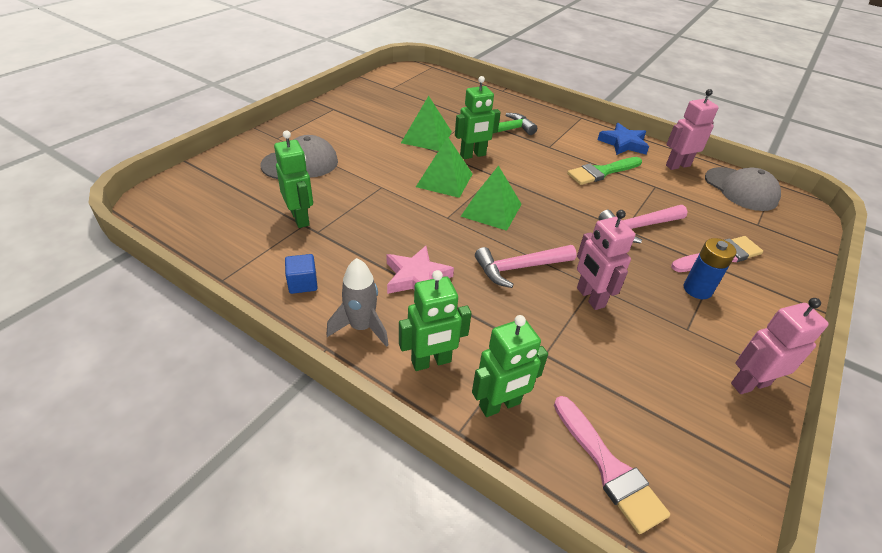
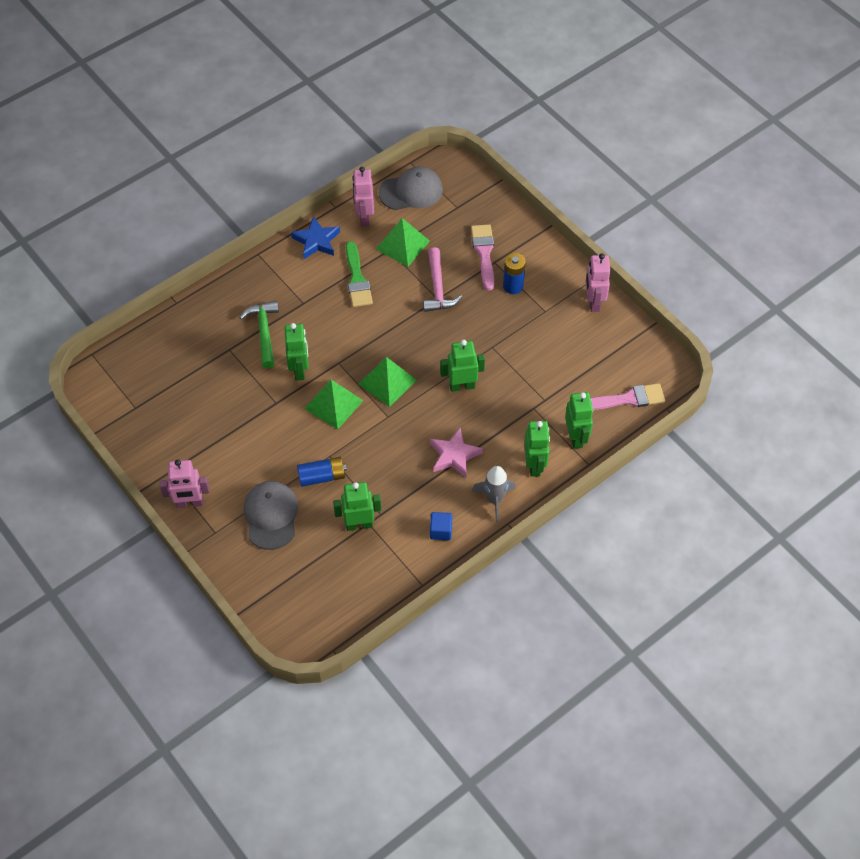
camera: 70 degrees left, 15 degrees up
green pyramid [401,96,452,151] -> green pyramid moved to [376,218,430,267]
pink hammer [475,245,577,288] -> green robot [440,340,485,392]
pink robot [577,210,635,310] -> pink robot moved to [160,460,210,508]
none -> blue battery [297,457,347,487]

